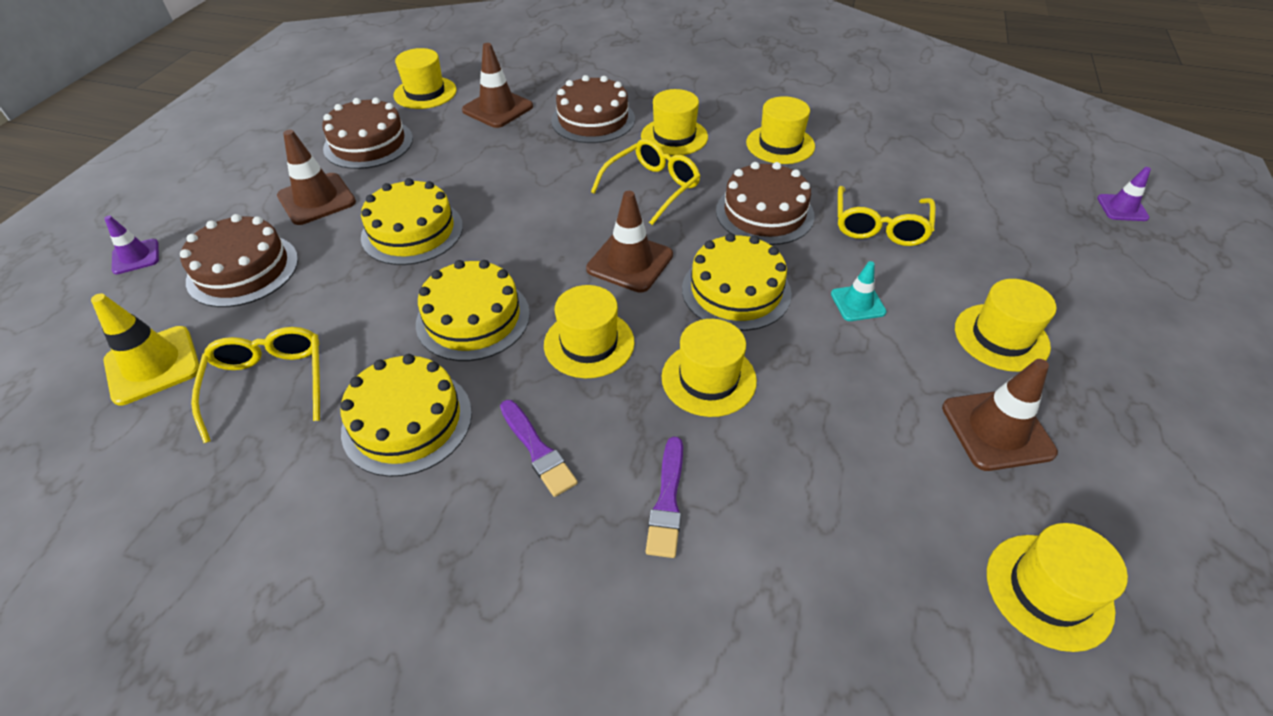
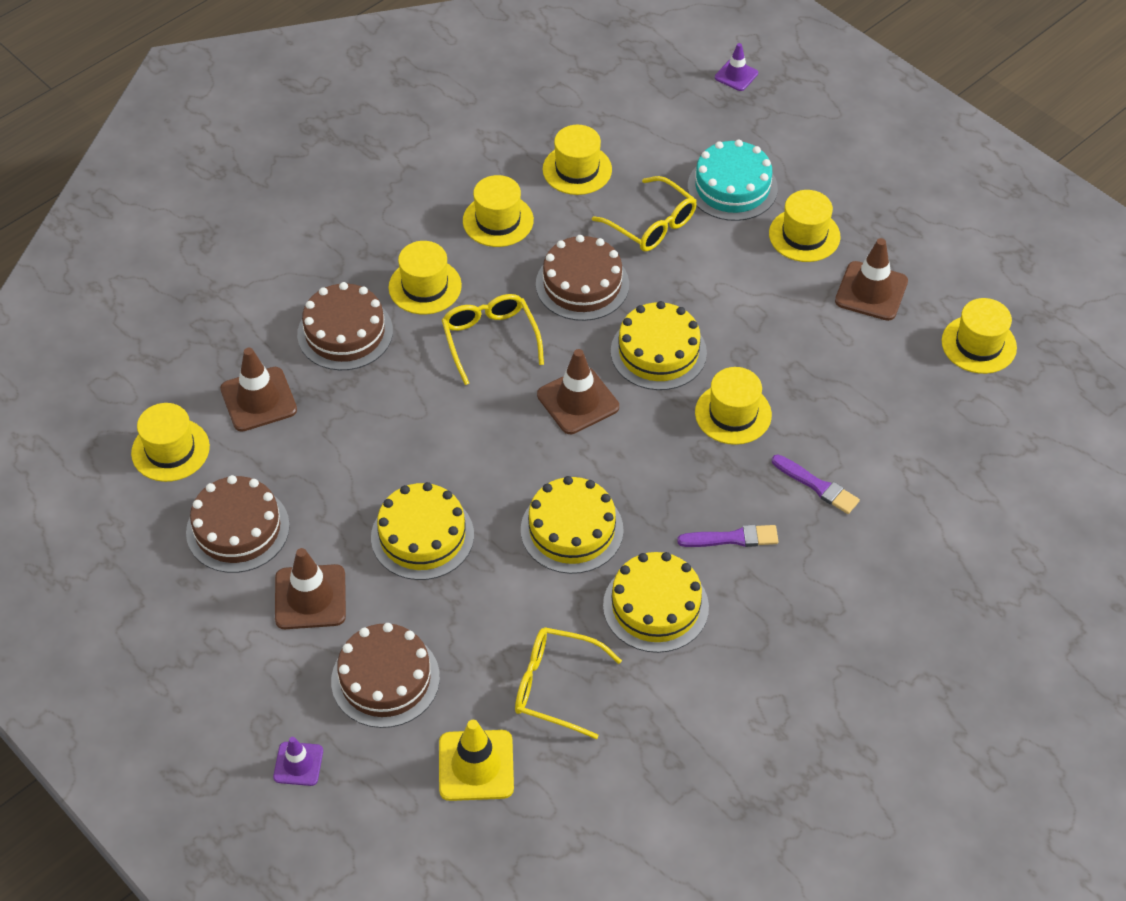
camera: 60 degrees left, 5 degrees up
yellow hat [544,285,635,378] -> yellow hat moved to [542,125,612,195]
turquoise traffic cone [831,261,887,321] -> none
none -> turquoise cake [688,139,778,221]

